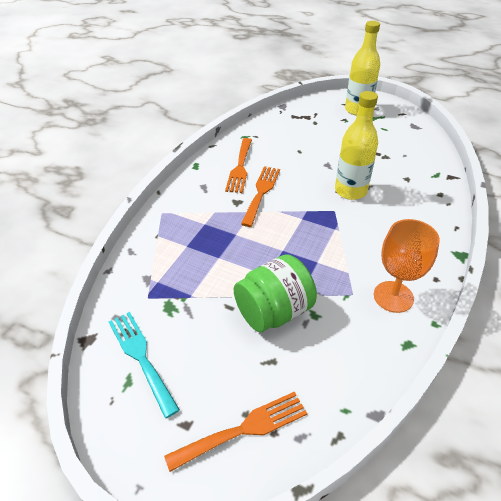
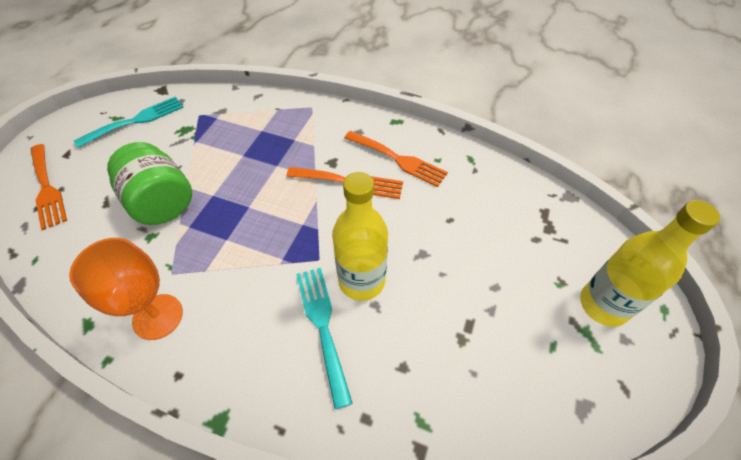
camera: 85 degrees right, 10 degrees up
orange fork [225,138,252,193] -> orange fork turned 150 degrees counterclockwise [344,131,448,187]
none -> turquoise fork [296,268,353,409]

